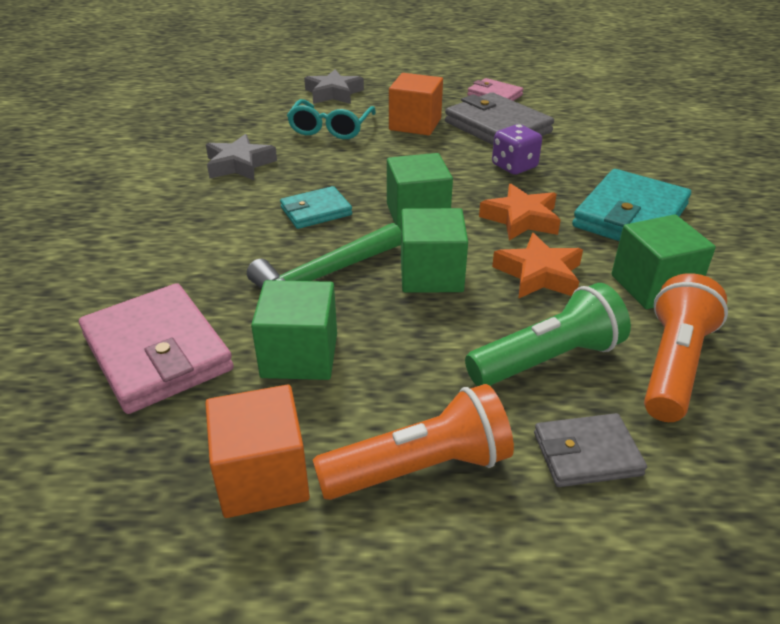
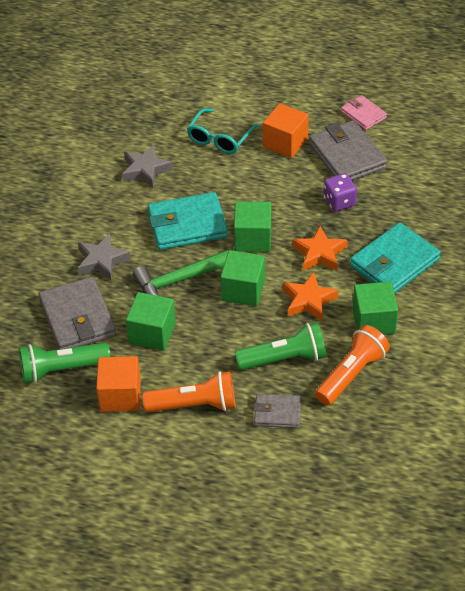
camera: 15 degrees right, 10 degrees up
pink wallet [79,283,234,414] -> grey wallet [39,277,116,349]
turquoise wallet [280,186,352,229] -> turquoise wallet [148,192,228,250], size x1.77
grey star [304,70,364,104] -> grey star moved to [78,233,131,280]
none -> green flashlight [19,343,111,383]

